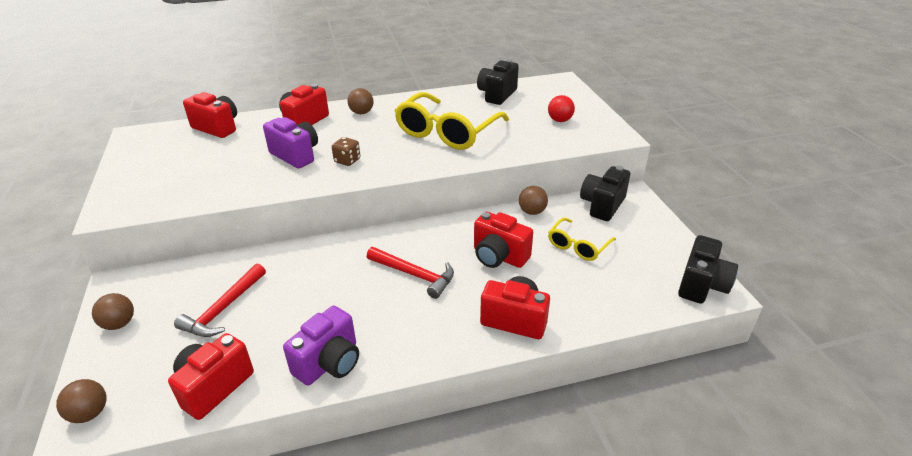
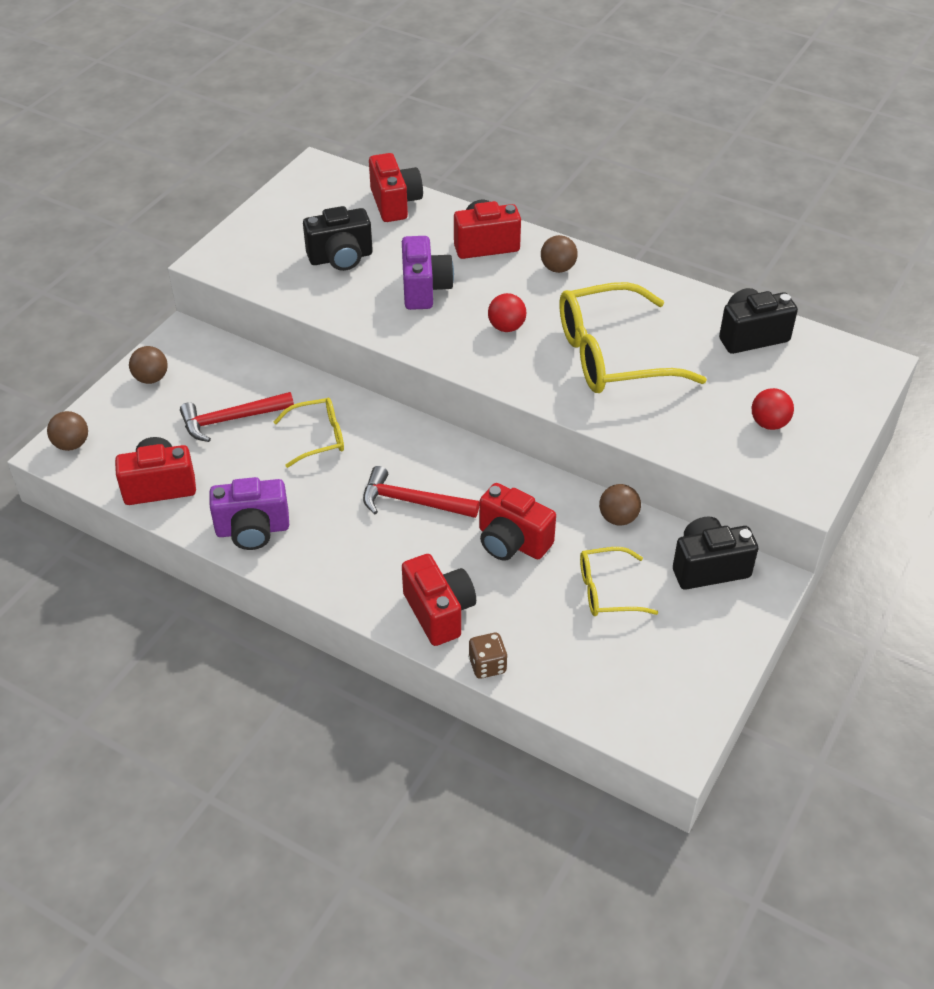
camera: 45 degrees right, 10 degrees up
brown dice [332,137,360,166] -> brown dice moved to [468,633,508,679]
red hammer [367,247,454,299] -> red hammer turned 120 degrees clockwise [363,466,479,518]
red camera [474,211,533,268] -> red camera turned 45 degrees counterclockwise [479,483,556,561]
black camera [678,235,738,304] -> black camera moved to [303,206,373,271]
none -> yellow glasses [274,398,344,468]
none -> red ball [488,293,526,332]

